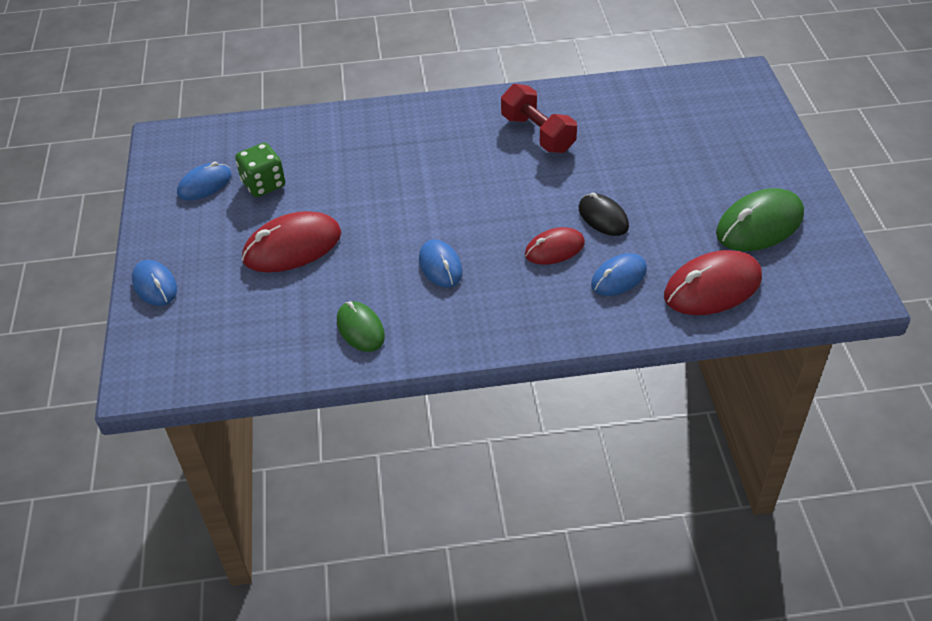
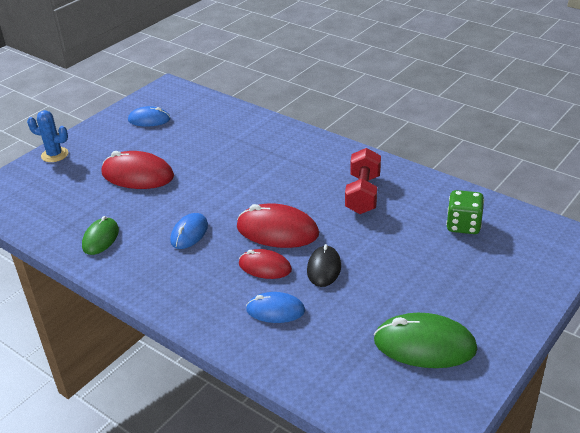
camera: 45 degrees right, 10 degrees down
blue mouse [132,260,177,306] -> blue cactus [27,110,68,162]
green dice [235,143,285,197] -> green dice moved to [446,190,484,234]
red mouse [664,250,762,315] -> red mouse moved to [237,203,319,248]

